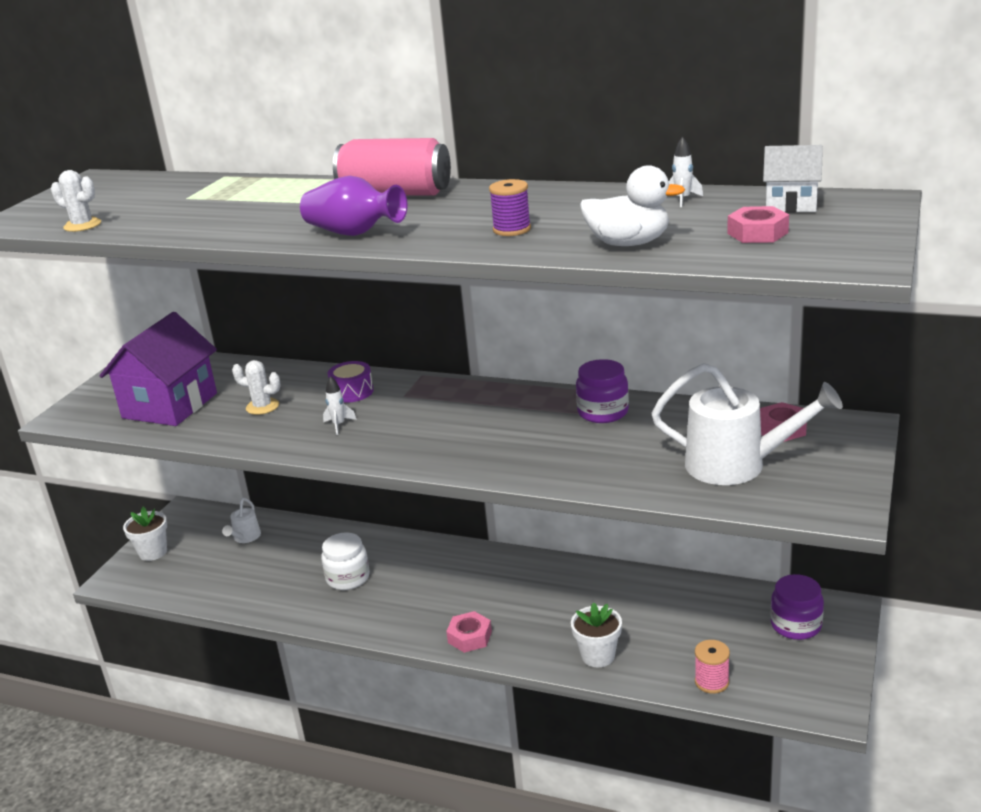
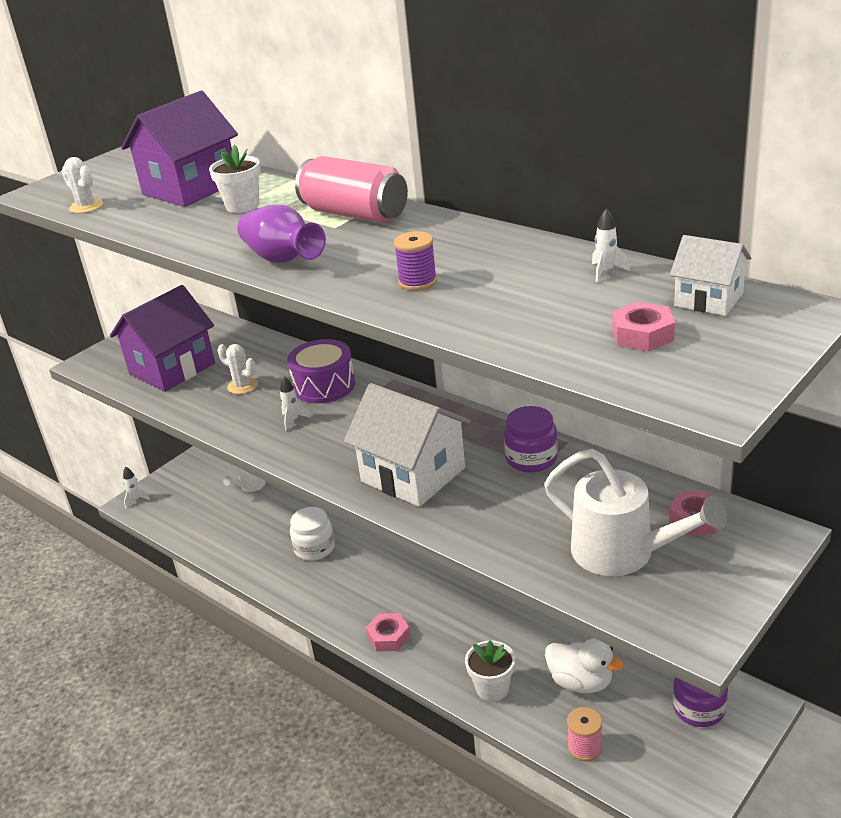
camera: 20 degrees right, 5 degrees up
white flower pot [123,506,167,561] -> white flower pot moved to [209,144,261,213]
purple drum [328,361,374,403] -> purple drum [287,339,355,403], size x1.55
white duck [580,165,685,246] -> white duck moved to [545,639,624,693]
none -> purple house [121,91,238,207]
none -> white rocket [123,467,150,508]
none -> white house [344,383,471,507]

